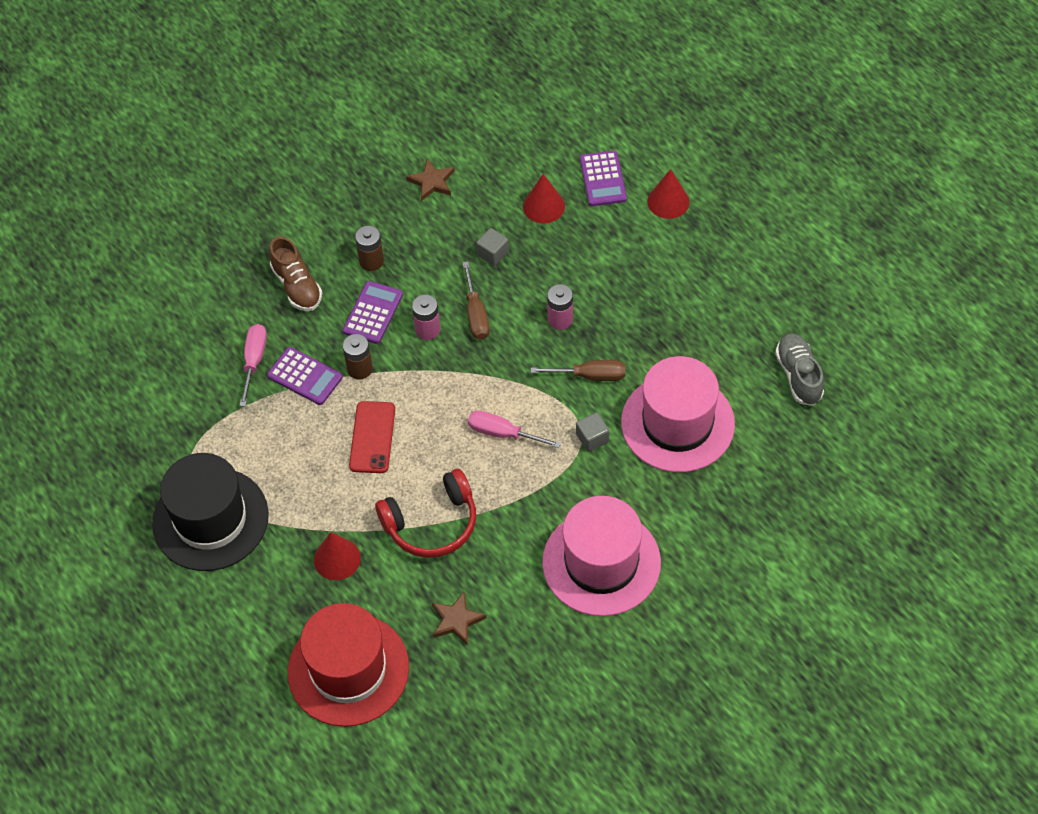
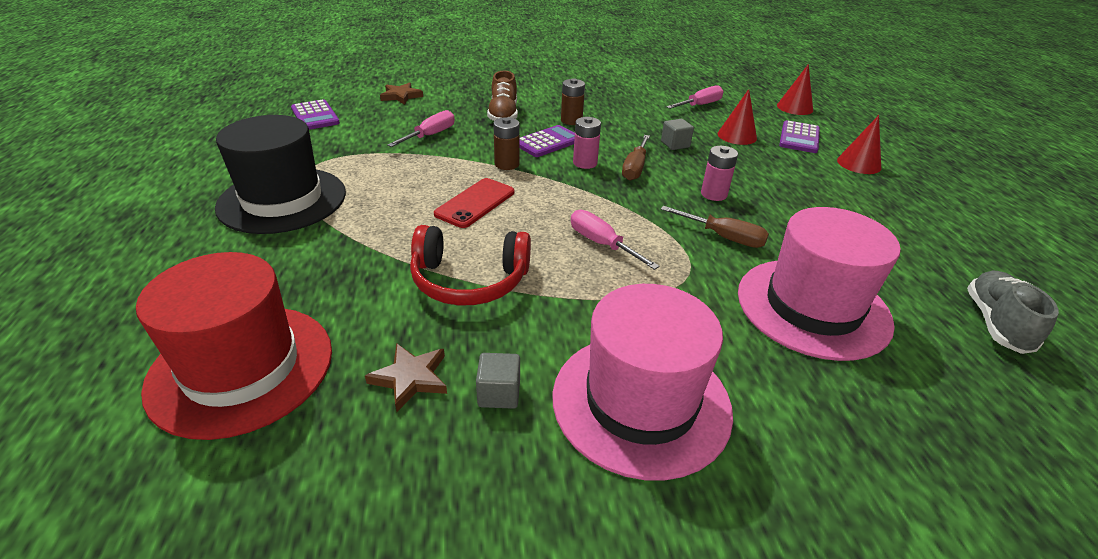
camera: 25 degrees right, 20 degrees down
purple calculator [267,347,343,405] -> purple calculator moved to [291,99,340,130]
red cone [314,532,361,580] -> red cone moved to [777,64,813,115]
brown star [406,159,455,201] -> brown star moved to [380,82,423,105]
grey cube [576,412,609,452] -> grey cube moved to [476,353,520,409]
none -> pink screwdriver [666,85,723,109]

